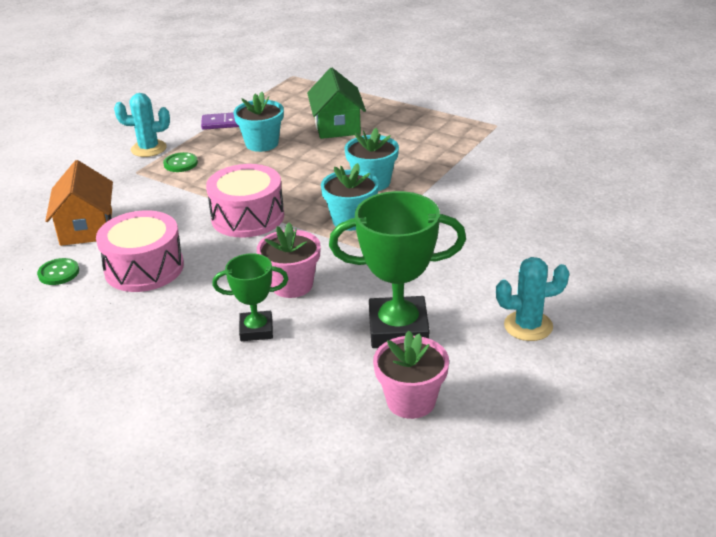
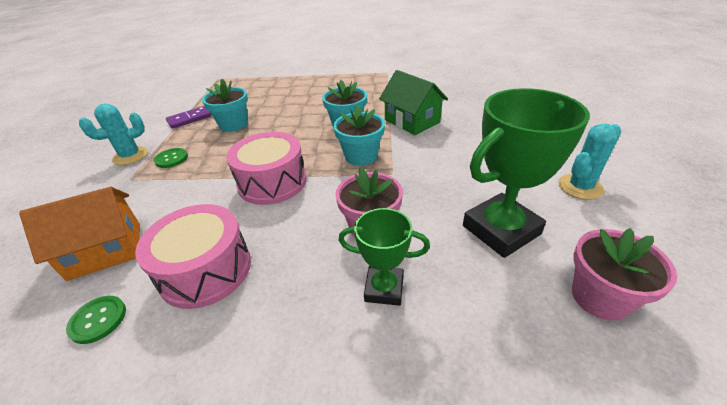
camera: 30 degrees left, 5 degrees up
orange house [45,160,113,246] -> orange house turned 75 degrees counterclockwise [19,187,140,281]
green trophy [212,253,288,341] -> green trophy turned 45 degrees clockwise [338,208,430,306]
green house [307,68,366,139] -> green house moved to [379,70,448,135]

